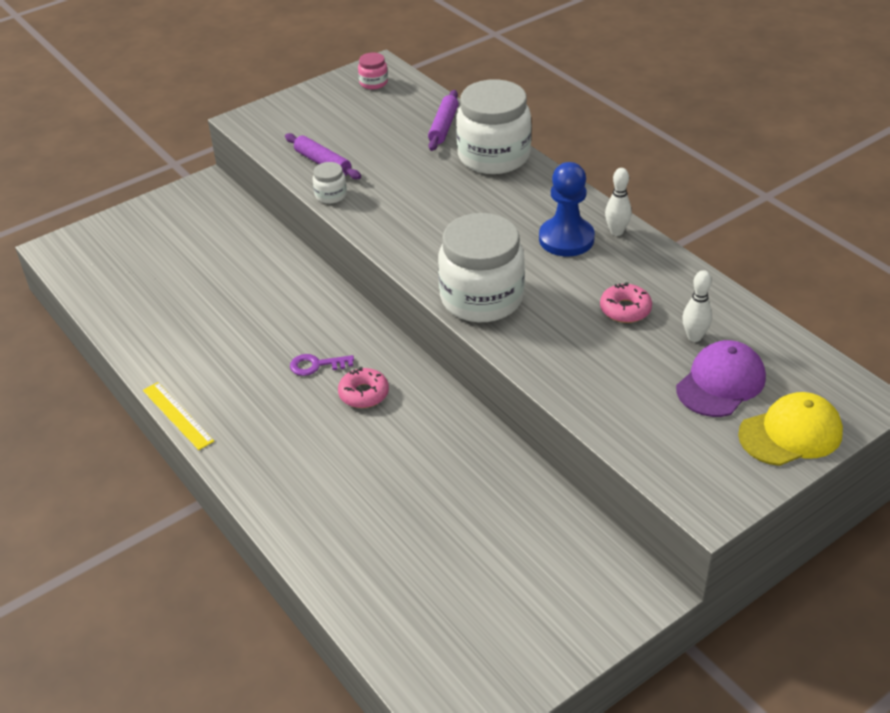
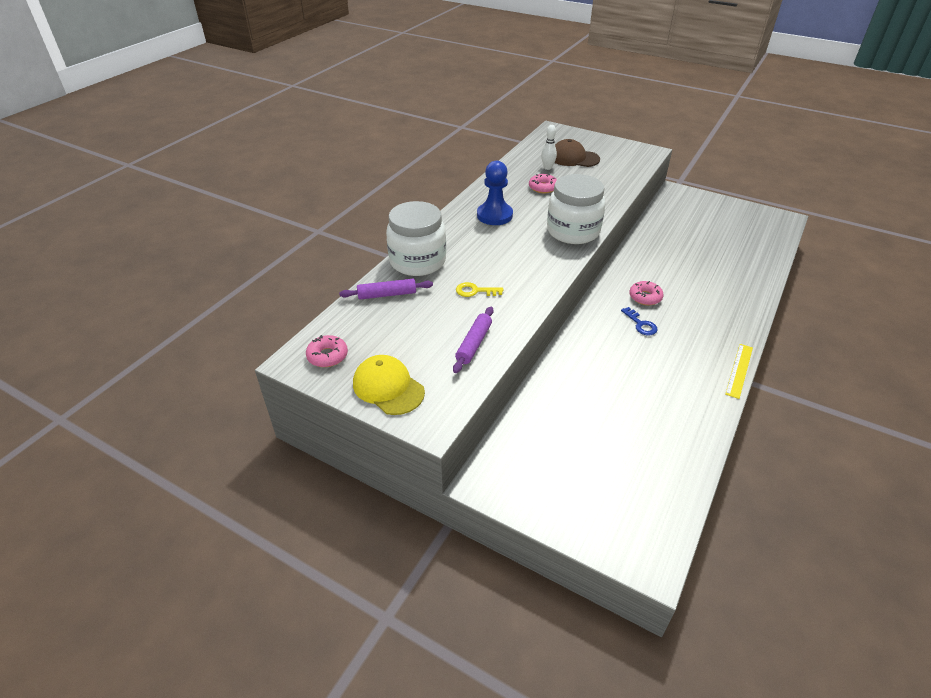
camera: 115 degrees left, 0 degrees up
purple key [290,354,354,376] -> blue key [621,307,658,335]
white jar [313,162,347,204] -> none
pink jar [358,52,388,89] -> pink donut [306,335,348,367]
white bowling pin [605,168,632,236] -> none
purple cap [676,340,766,417] -> brown cap [554,139,600,167]
yellow cap [738,392,843,466] -> yellow cap moved to [353,355,425,415]
none -> yellow key [456,282,503,297]

